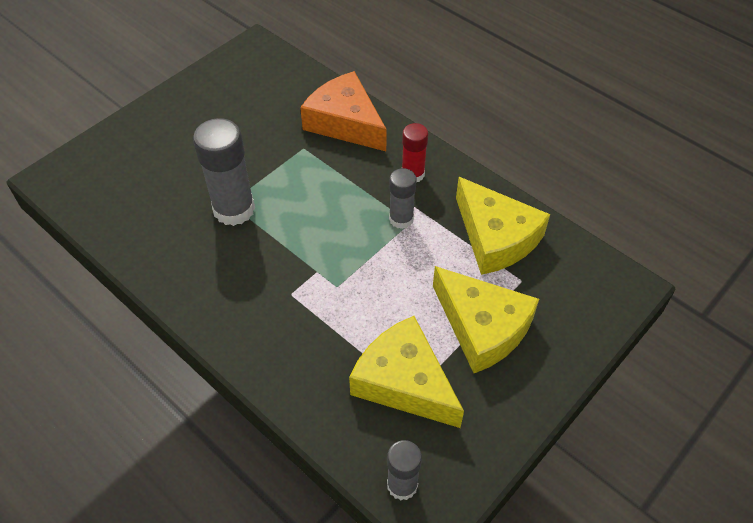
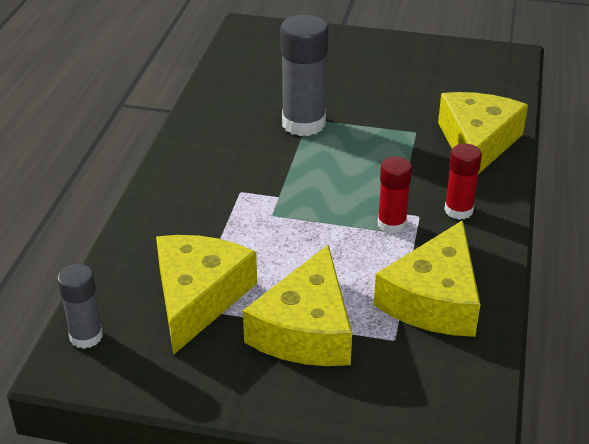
camera: 60 degrees right, 15 degrees down
orange cheese [300,71,387,151] -> yellow cheese [438,92,528,174]
grey glue stick [389,168,417,229] -> red glue stick [378,157,412,234]

